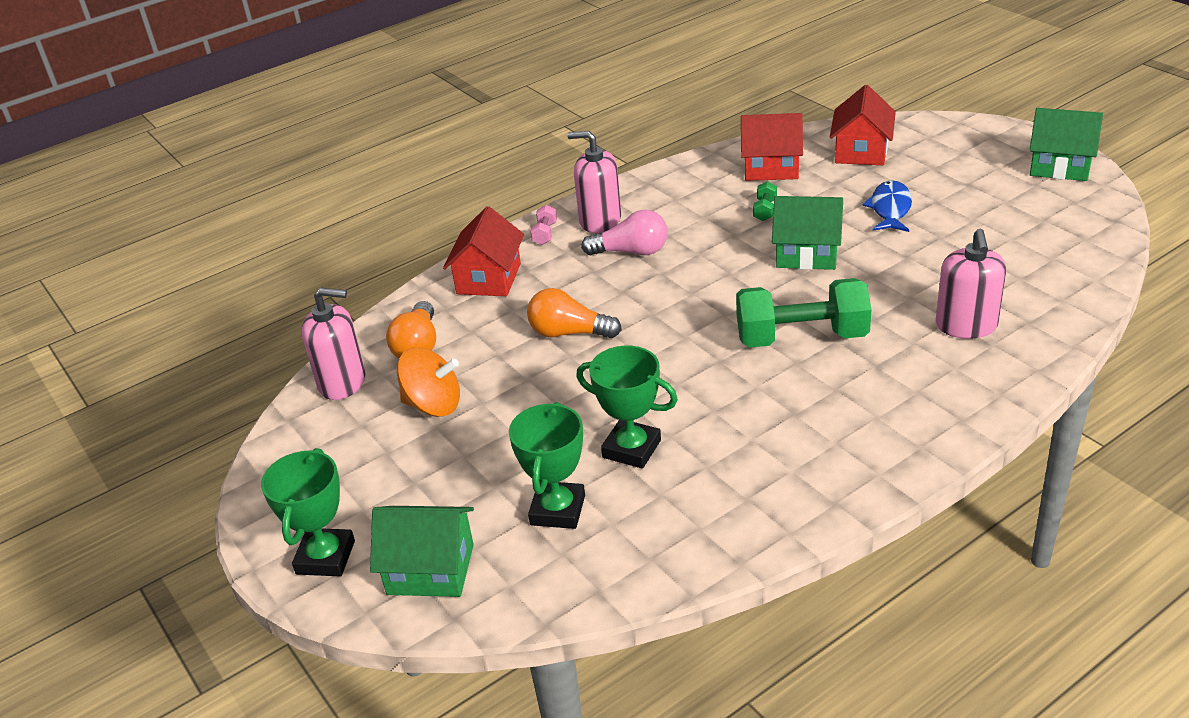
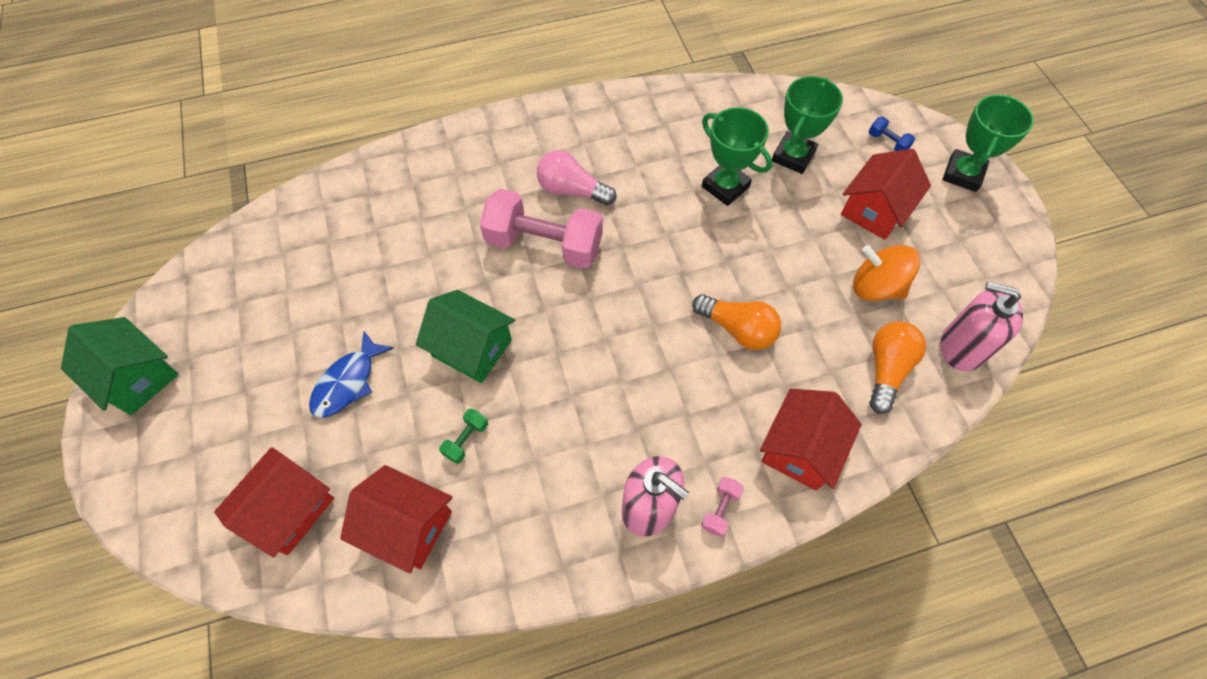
camera: 165 degrees left, 25 degrees up
green house [370,506,474,597] -> blue dumbbell [869,117,915,151]
pink light bulb [581,210,668,255] -> pink light bulb moved to [537,150,616,206]
green dumbbell [736,278,872,348] -> pink dumbbell [480,189,603,269]
pink soap dispenser [936,229,1006,339] -> none
none -> red house [841,149,931,240]

